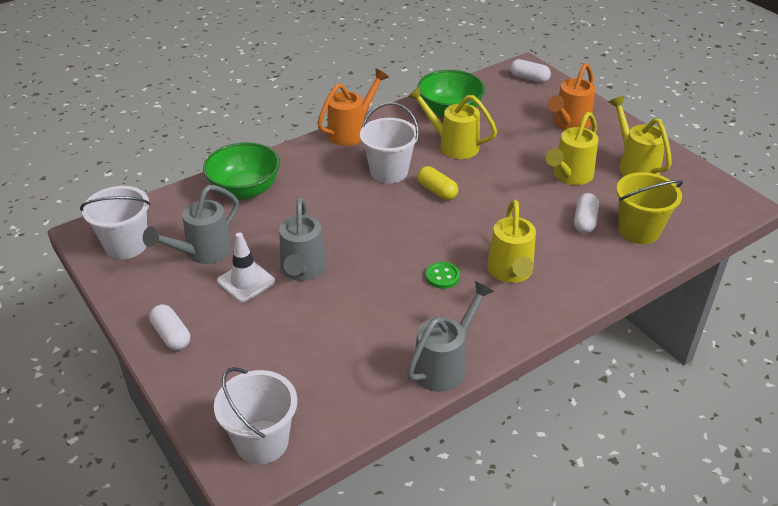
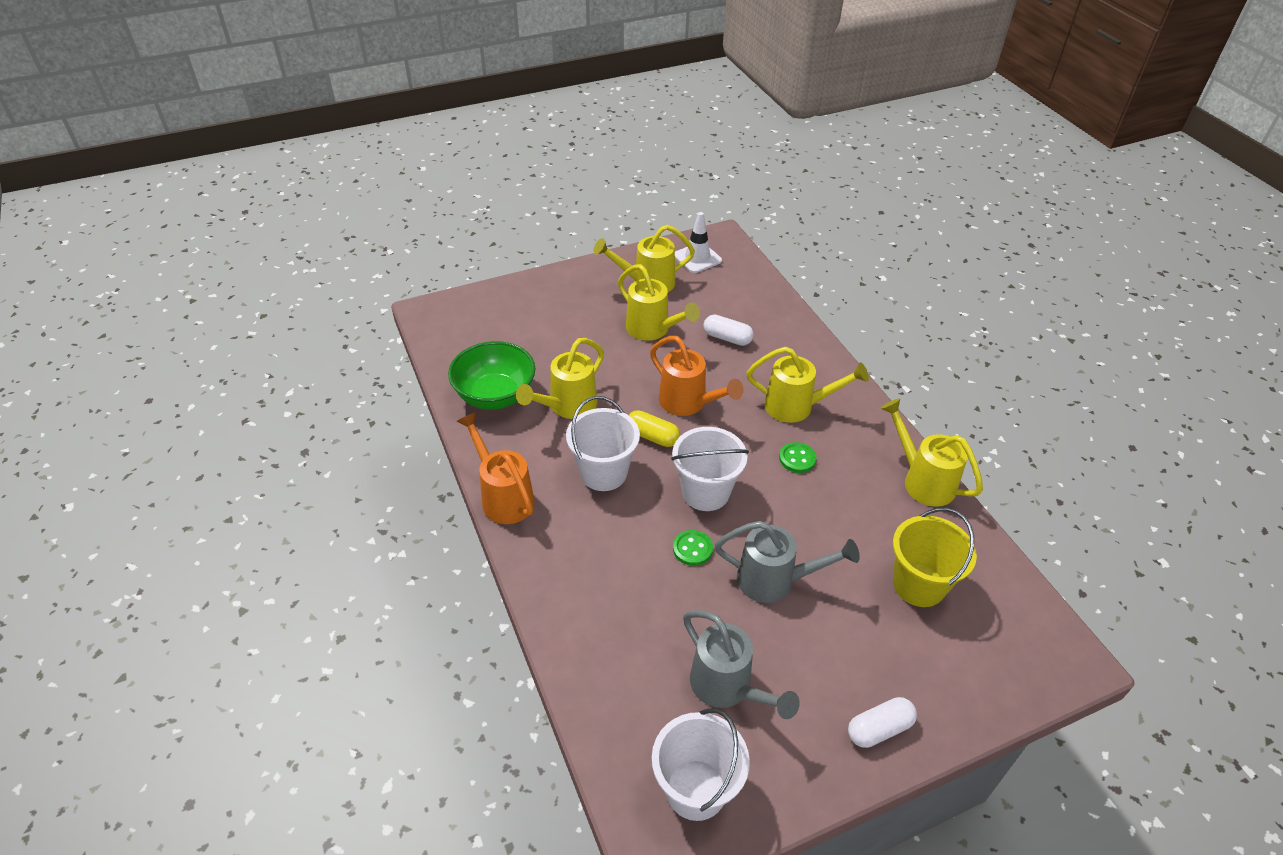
camera: 80 degrees left, 5 degrees up
green bowl [203,142,280,200] -> none
white bucket [214,367,297,464] -> white bucket moved to [671,427,749,511]
white traffic cone [217,233,275,302] -> white traffic cone moved to [675,212,722,273]
grey watering can [407,281,494,392] -> yellow watering can [881,398,983,507]
yellow capsule [417,166,458,200] -> yellow capsule turned 60 degrees clockwise [629,410,680,447]
white capsule [510,59,551,83] -> none
orange watering can [548,63,595,130] -> orange watering can moved to [650,336,744,416]
yellow bucket [616,172,683,244] -> yellow bucket moved to [893,508,977,607]
none -> green button [673,530,713,566]

